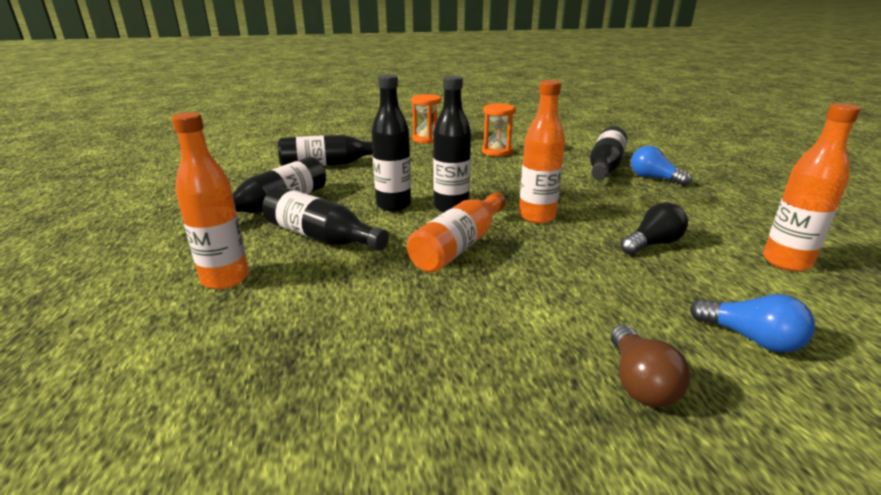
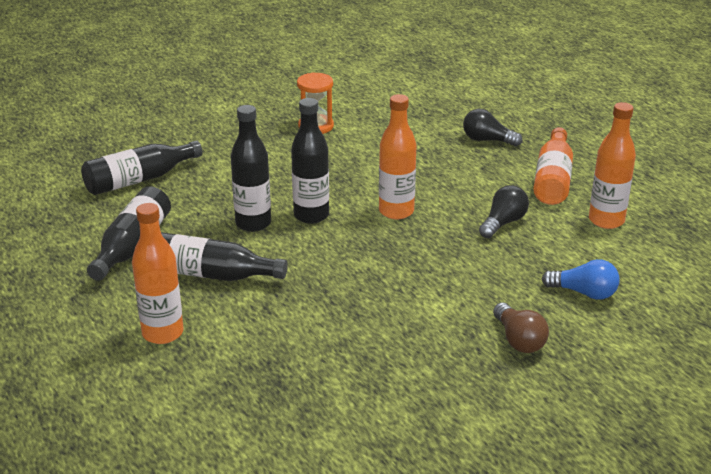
camera: 20 degrees left, 5 degrees up
orange bottle [407,192,506,273] -> orange bottle moved to [533,127,573,205]
orange hourglass [411,94,441,144] -> none
black bottle [590,127,628,180] -> none
blue light bulb [631,146,691,186] -> black light bulb [463,109,523,146]

